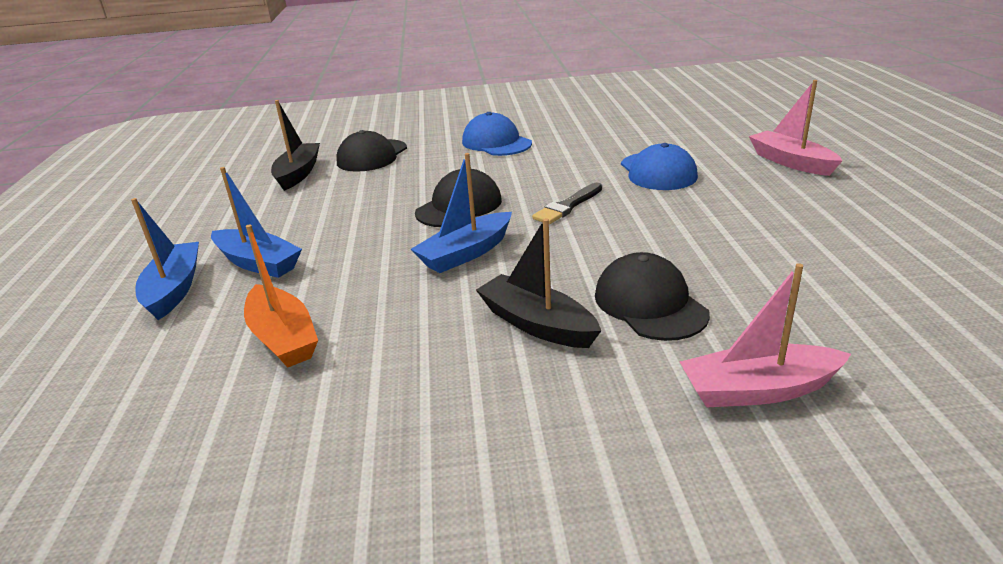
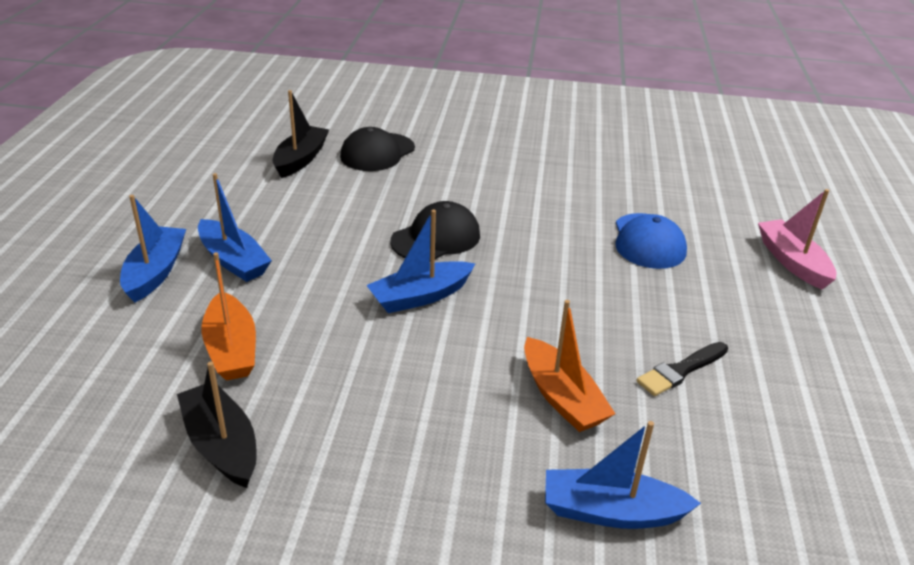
camera: 10 degrees right, 5 degrees up
blue cap [462,112,532,156] -> none
black boat [476,218,601,348] -> black boat moved to [177,362,257,488]
black brush [532,183,602,224] -> black brush moved to [636,342,728,396]
black cap [595,252,710,341] -> orange boat [524,300,615,432]
pink boat [680,263,851,407] -> blue boat [545,421,701,529]

